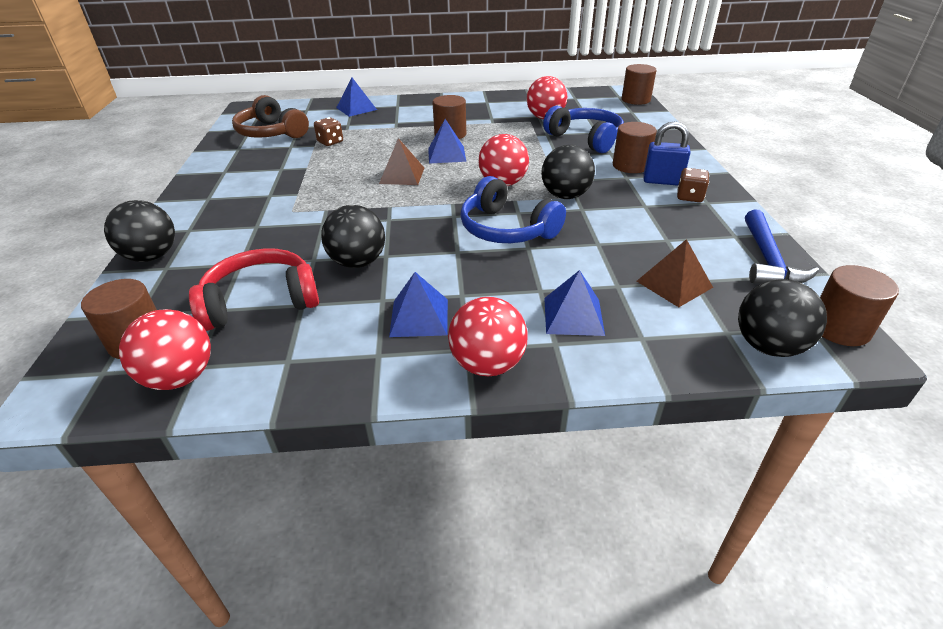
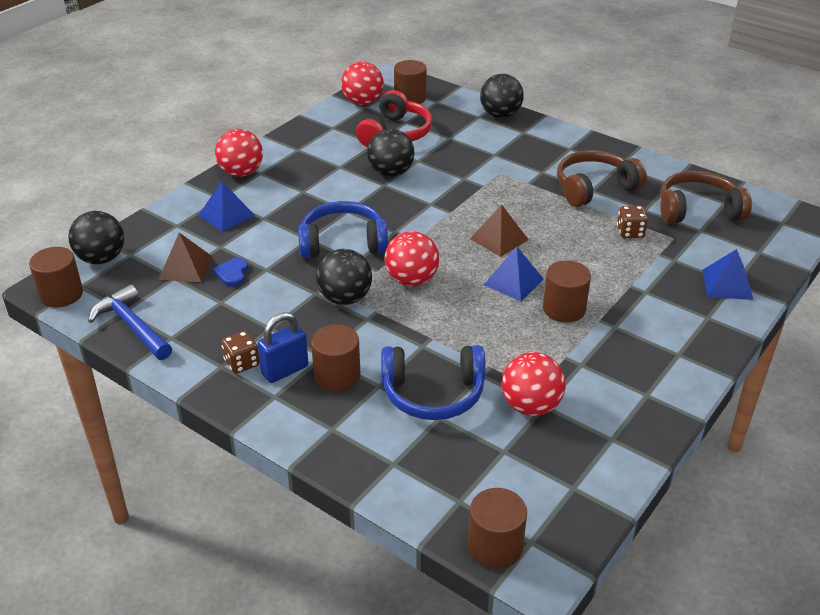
camera: 130 degrees right, 0 degrees up
blue pyramid [389,272,448,337] -> none
none -> blue heart [213,258,248,287]
none -> brown headphones [557,150,647,207]

